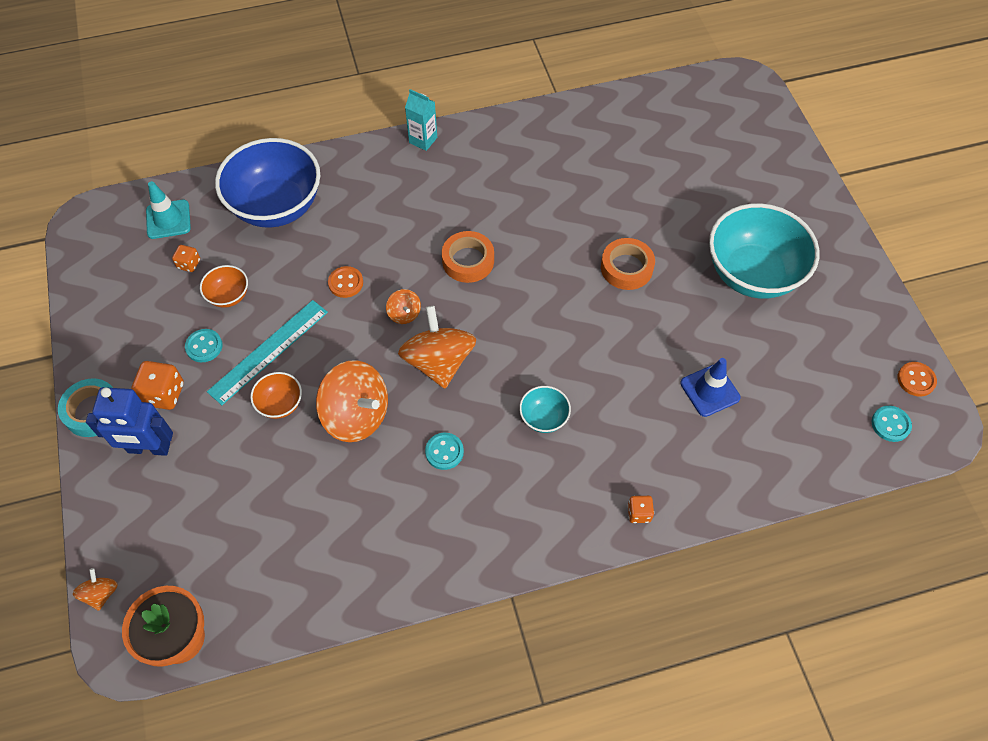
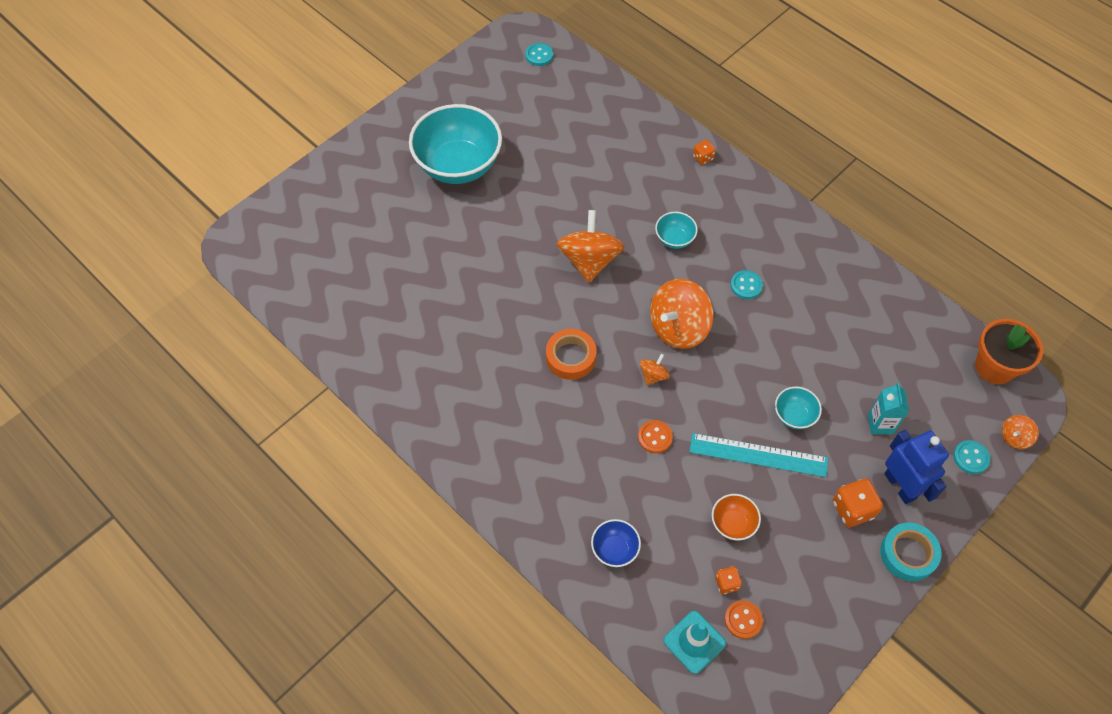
camera: 120 degrees left, 0 degrees up
turquoise button [185,329,223,362] -> turquoise button moved to [953,440,990,474]
blue bowl [215,138,320,228] -> blue bowl [591,519,641,567], size x0.44
orange bowl [250,372,302,419] -> turquoise bowl [775,387,822,429]
orange spinning top [316,360,388,442] -> orange spinning top moved to [557,210,625,283]
turquoise carton [405,89,437,151] -> turquoise carton moved to [868,383,909,434]
orange tape [601,238,655,290] -> none
blue traffic cone [680,358,741,417] -> none
orange button [897,362,937,396] -> orange button moved to [725,600,763,639]

